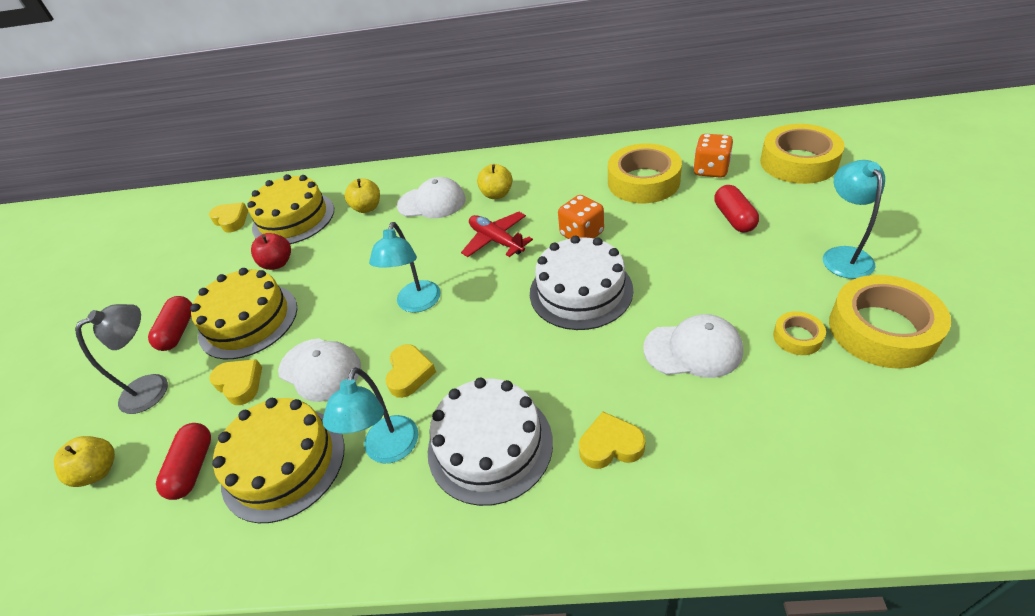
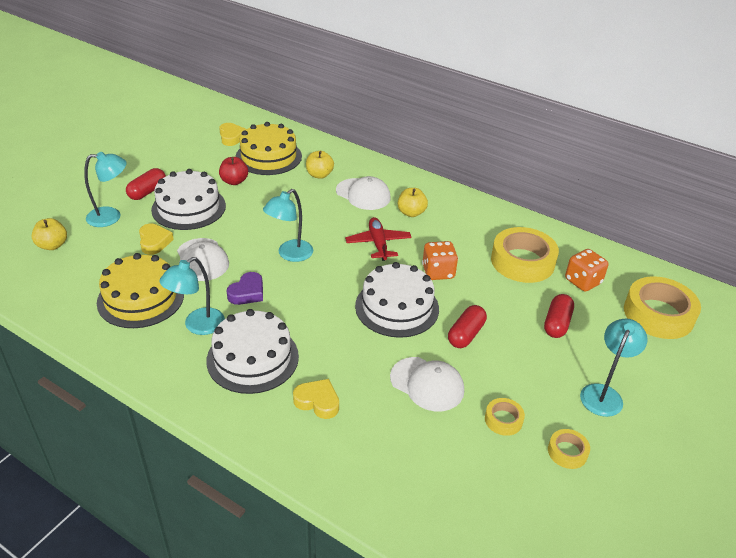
camera: 25 degrees right, 5 degrees down
grey lamp [75,304,168,414] -> turquoise lamp [84,152,127,227]
red capsule [156,423,211,500] -> red capsule moved to [448,305,487,348]
yellow cake [190,268,297,359] -> white cake [151,169,226,230]
yellow heart [386,344,436,398] -> purple heart [227,272,263,305]
yellow tape [829,275,951,369] -> yellow tape [548,429,590,469], size x0.47

